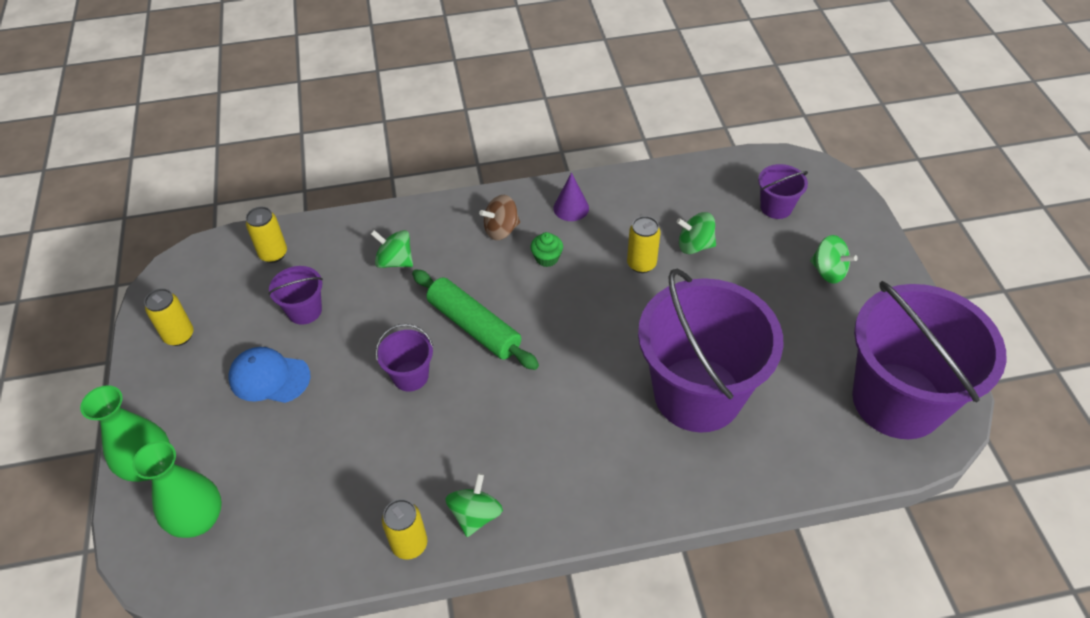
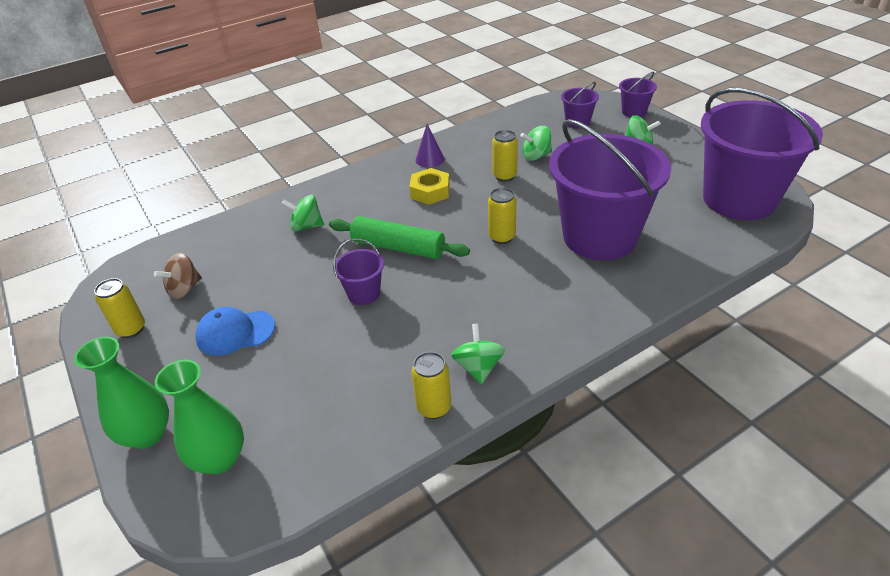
camera: 20 degrees left, 10 degrees down
yellow can [246,207,287,263] -> yellow can moved to [488,188,516,244]
purple bucket [269,266,323,325] -> purple bucket moved to [619,72,657,117]
brown spinning top [479,195,520,240] -> brown spinning top moved to [154,253,202,299]
green cupcake [530,232,563,267] -> yellow nut [409,168,450,205]

